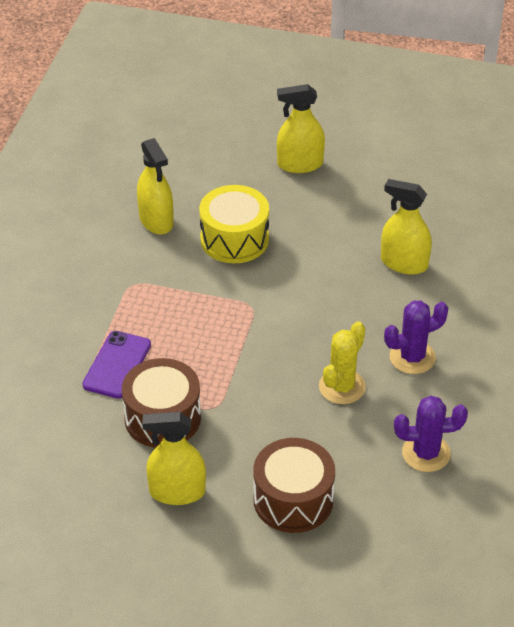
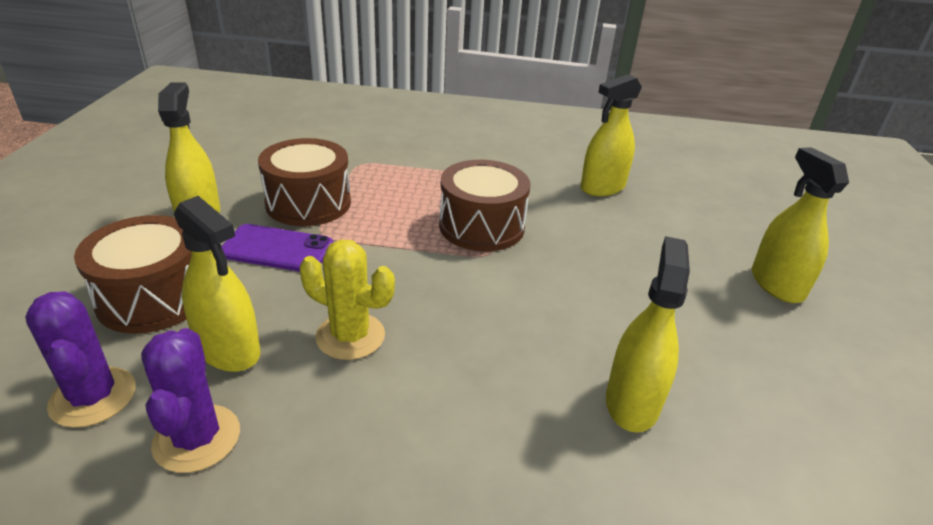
camera: 80 degrees right, 10 degrees down
purple phone [82,331,151,399] -> purple phone moved to [222,224,333,272]
yellow drum [199,185,269,263] -> none
purple cactus [384,300,448,374] -> purple cactus moved to [25,291,136,428]
none -> yellow spray bottle [174,196,261,372]
none -> brown drum [439,160,530,252]

